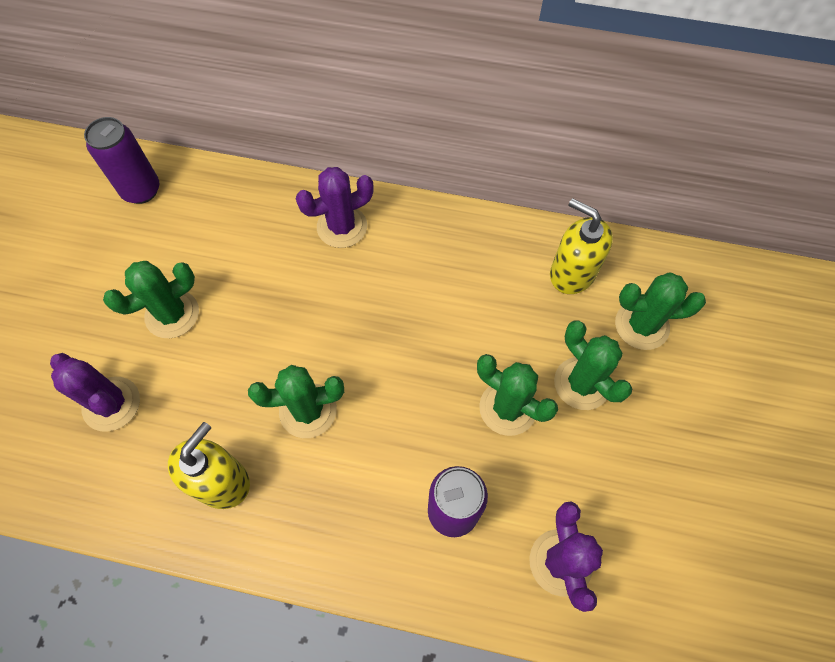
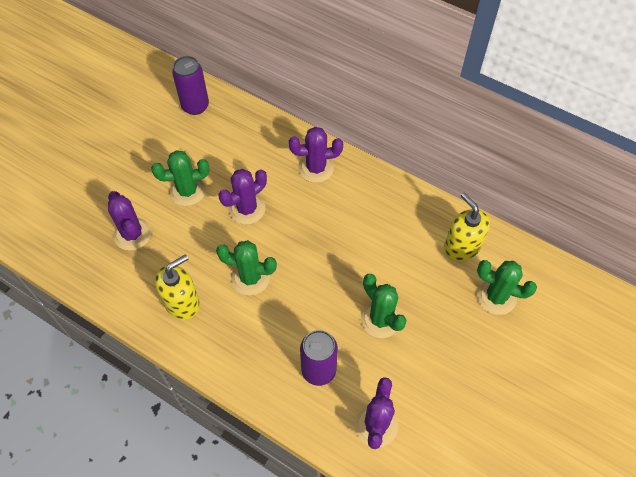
camera: 20 degrees right, 5 degrees down
green cactus [554,321,632,410] -> none
none -> purple cactus [219,169,267,225]

